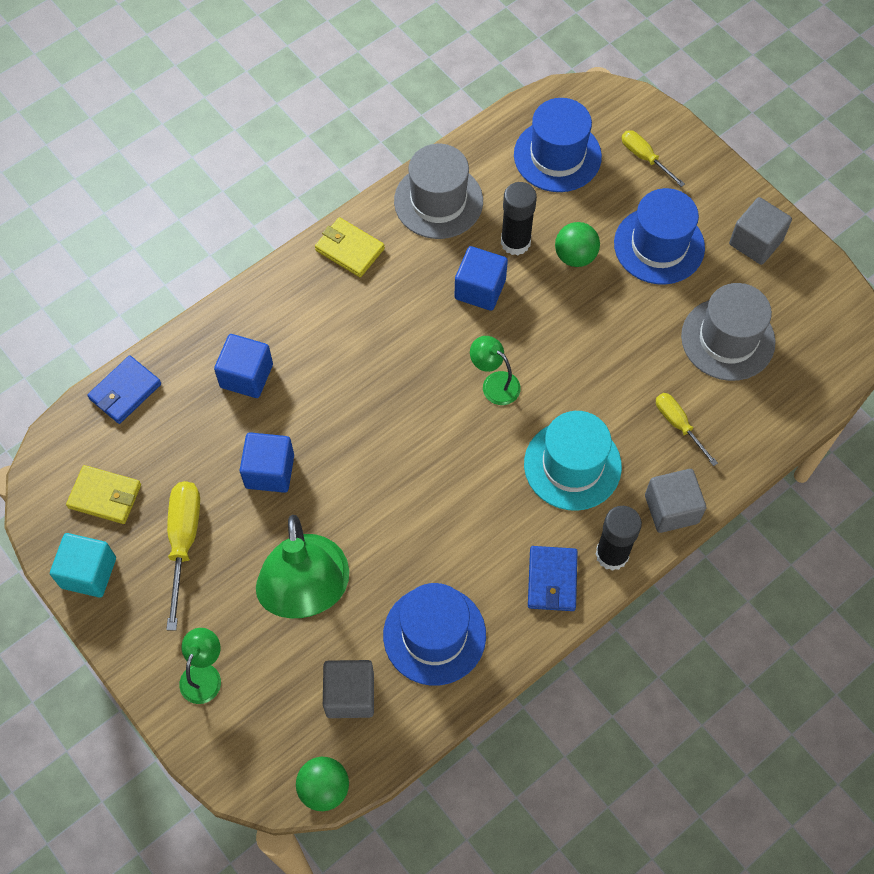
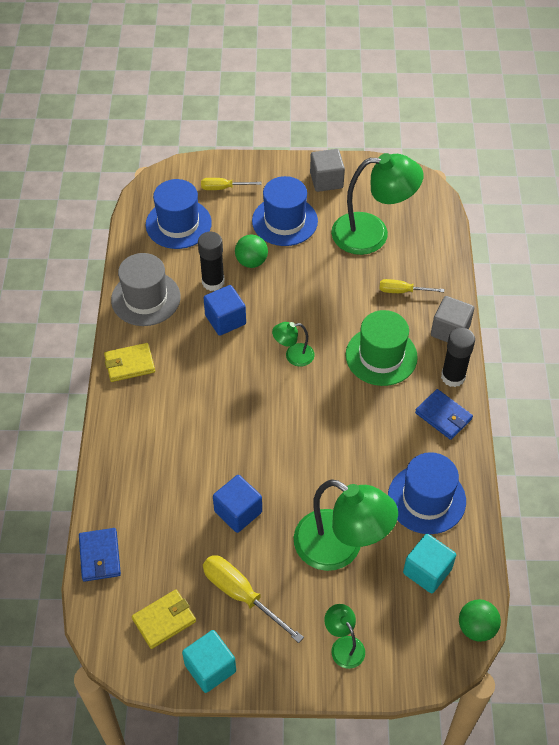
camera: 50 degrees left, 10 degrees down
blue cube [214,334,273,398] -> none
grey cube [323,660,374,718] -> turquoise cube [403,534,456,594]
turquoise hat [524,411,622,511] -> green hat [345,310,418,386]
grey hat [681,283,776,381] -> green lamp [331,153,423,255]

